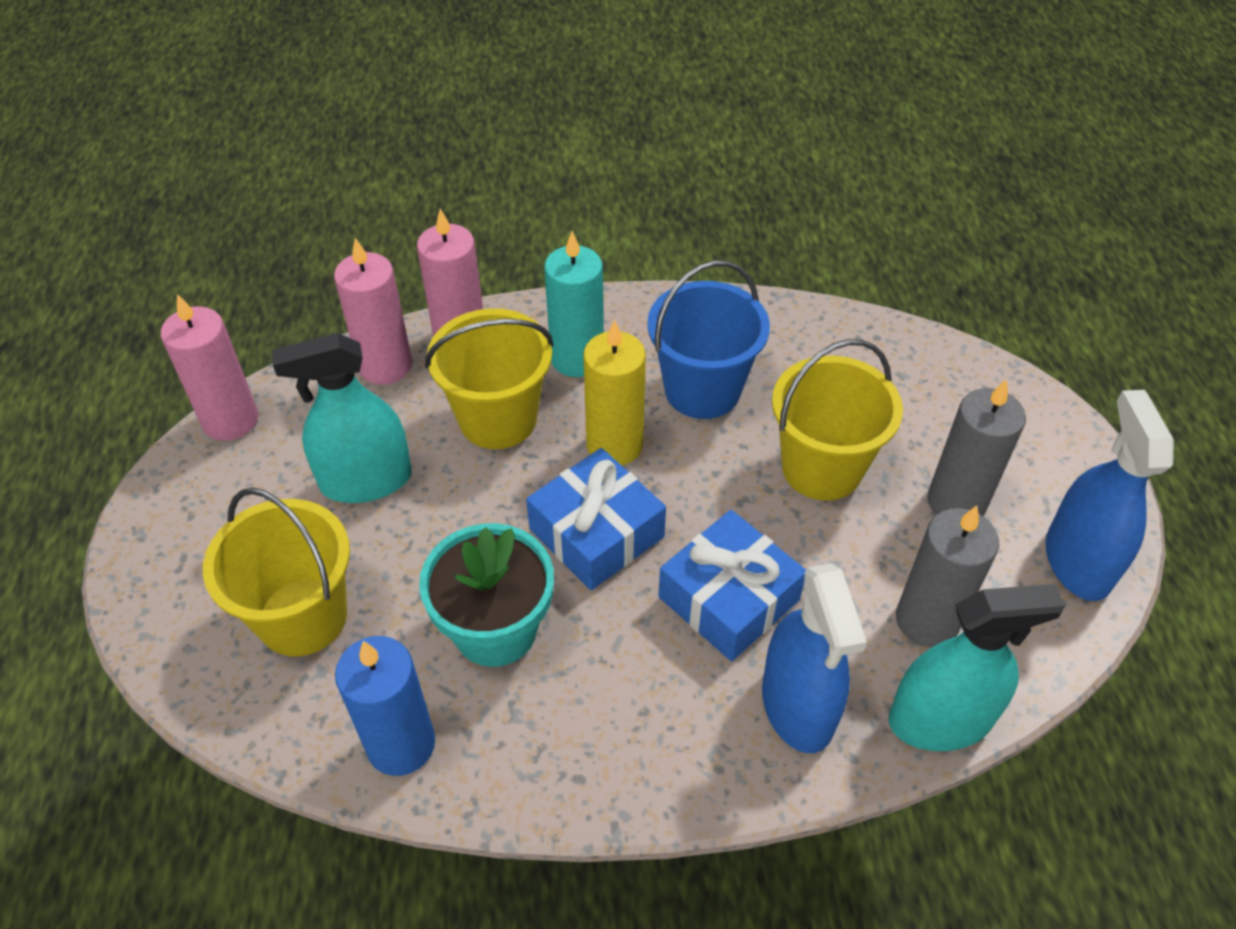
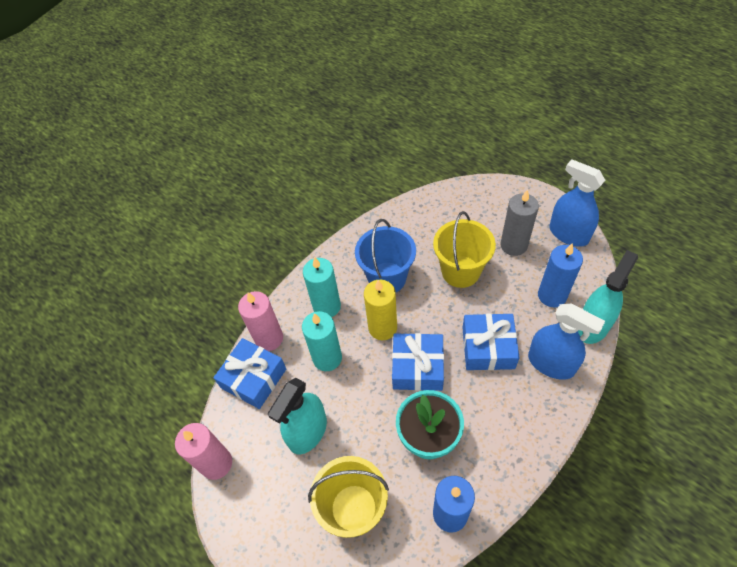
camera: 40 degrees left, 5 degrees up
pink candle [334,238,412,385] -> blue gift [213,338,286,409]
yellow bucket [425,308,554,449] -> turquoise candle [302,311,342,371]
grey candle [896,506,999,647] -> blue candle [538,244,583,307]

